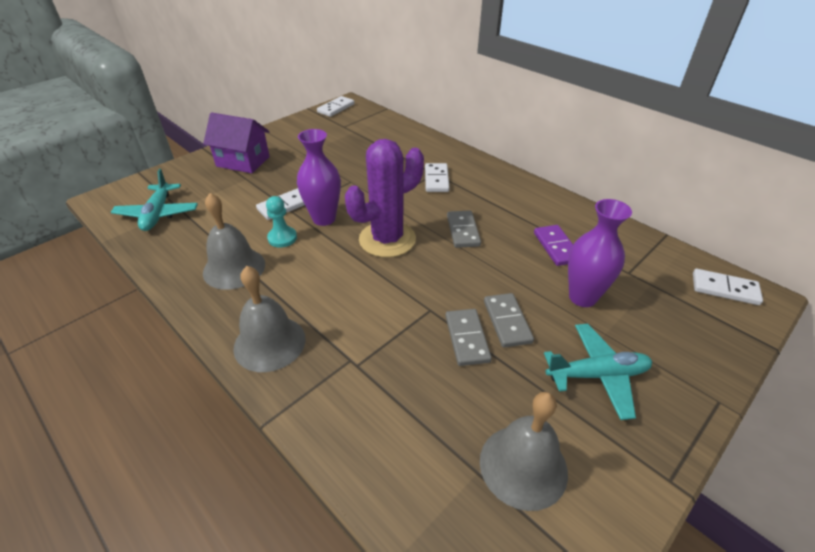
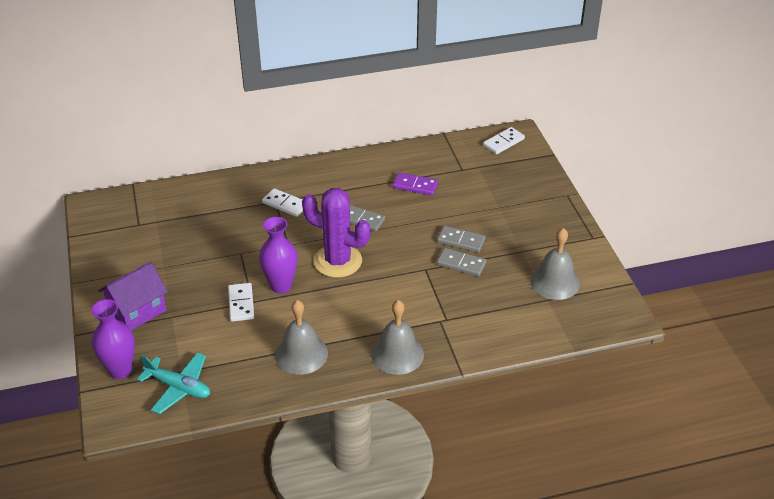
camera: 60 degrees left, 0 degrees up
turquoise pawn [266,196,297,248] -> none
white domino [317,96,354,117] -> none
purple cactus [345,139,424,257] -> purple cactus turned 60 degrees counterclockwise [302,188,370,278]
turquoise plane [544,324,652,420] -> none
purple vase [568,199,632,307] -> purple vase moved to [91,299,135,379]

